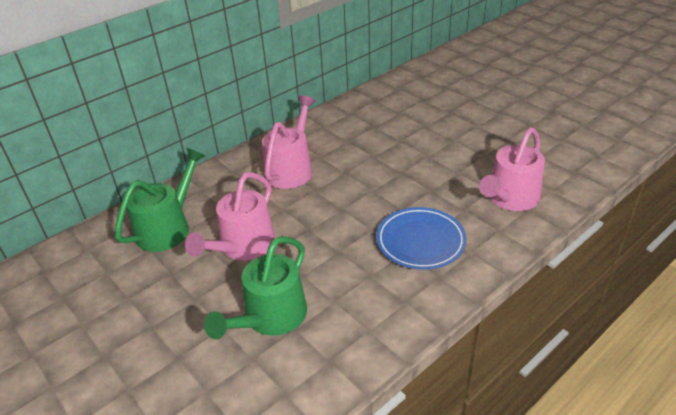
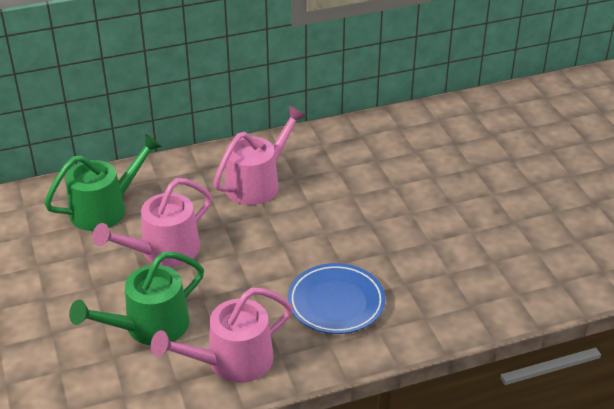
camera: 20 degrees right, 0 degrees up
pink watering can [479,127,545,211] -> pink watering can moved to [151,288,293,383]

